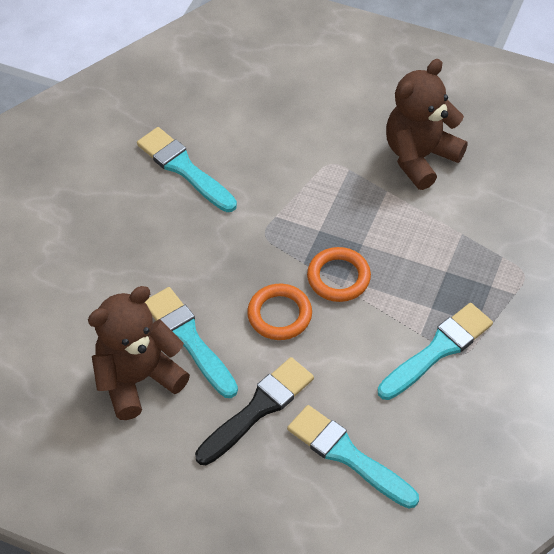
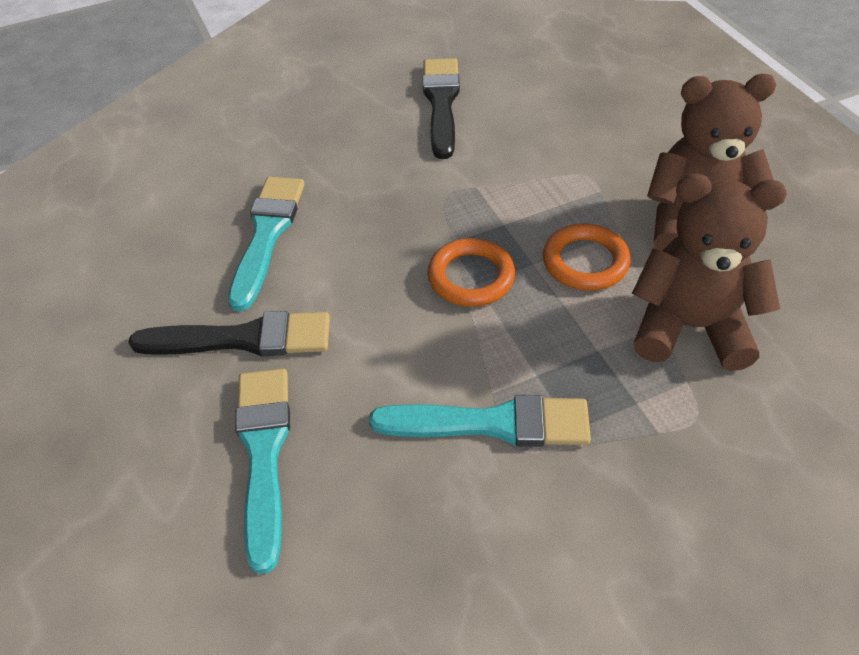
camera: 45 degrees right, 5 degrees down
brown teddy bear [88,286,190,420] -> brown teddy bear moved to [632,174,787,371]
turquoise brush [137,127,237,212] -> black brush [423,58,460,159]
orange ring [247,284,312,340] -> orange ring moved to [543,223,630,291]

